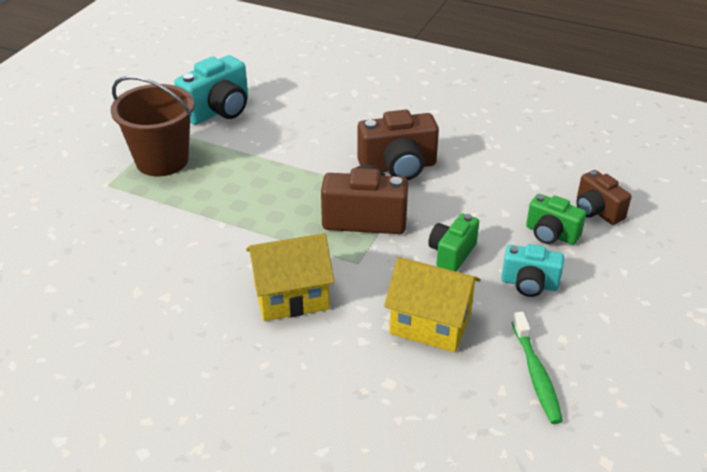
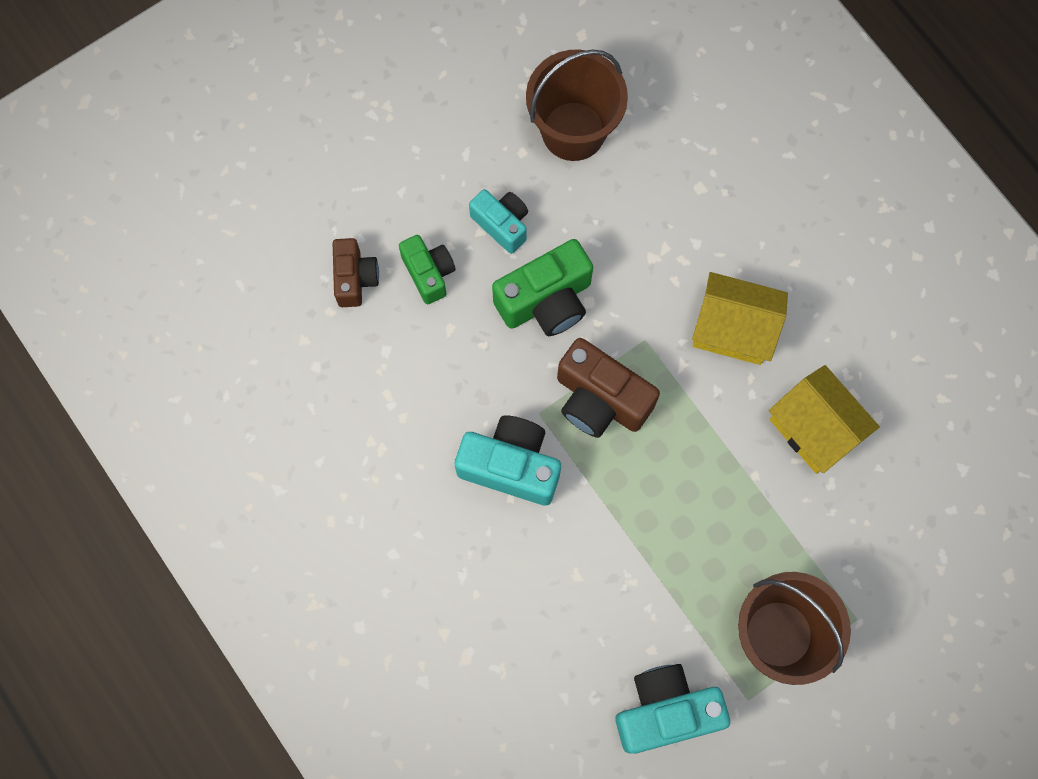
camera: 150 degrees left, 35 degrees up
brown camera [357,110,439,180] -> turquoise camera [455,415,561,506]
yellow house [384,257,481,353] -> yellow house moved to [769,365,880,474]
green camera [428,214,479,272] -> green camera [492,239,593,336], size x1.58
green toothbrush [512,312,563,424] -> brown bucket [526,49,628,161]

